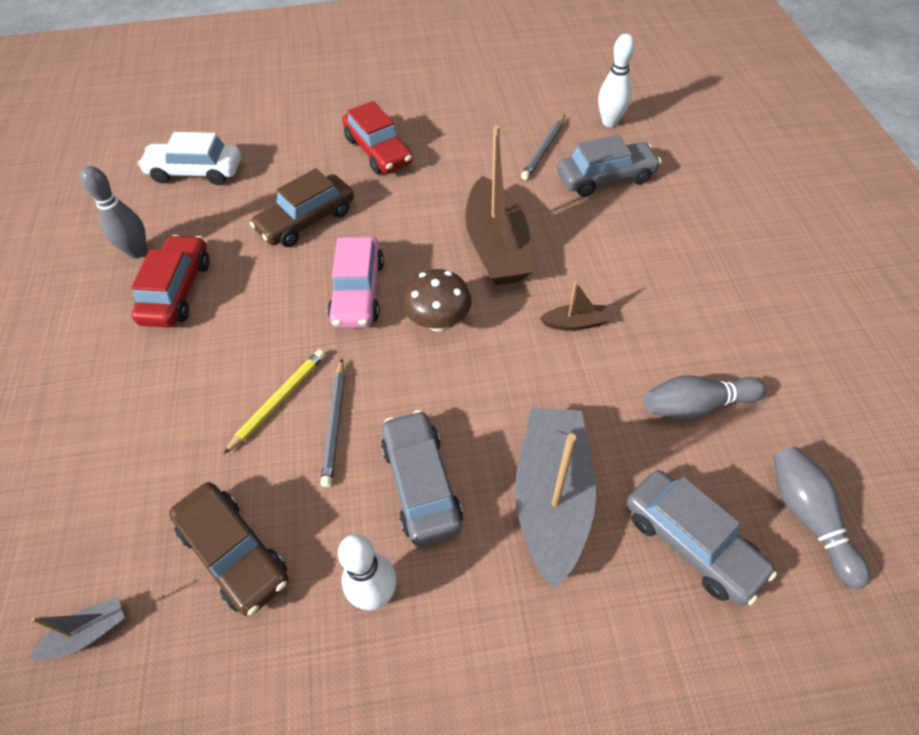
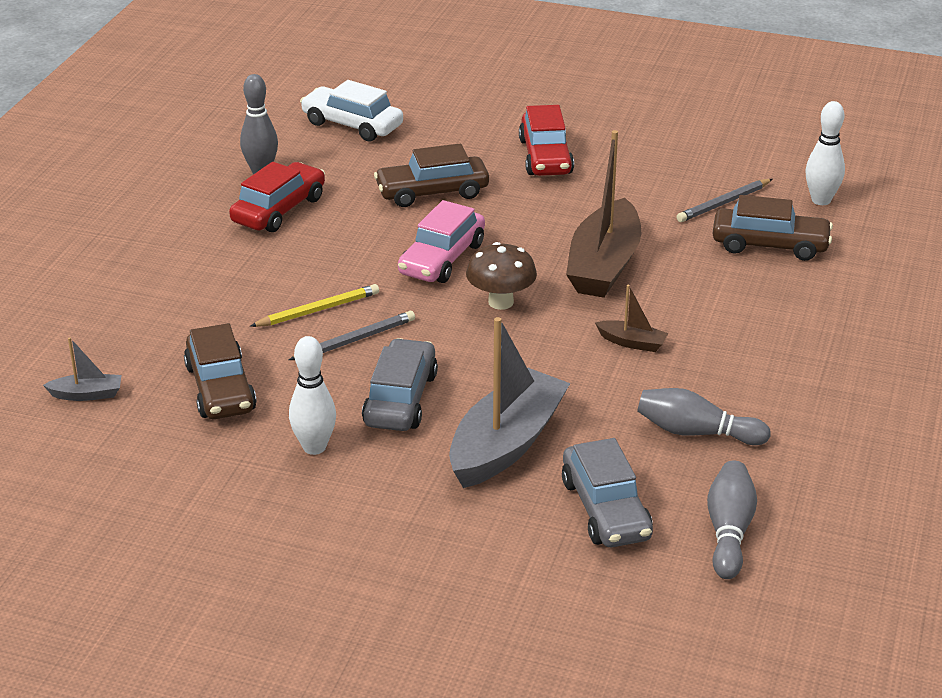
camera: 25 degrees right, 20 degrees down
grey pencil [321,359,345,487] -> grey pencil turned 150 degrees counterclockwise [289,311,415,360]
grey car [557,135,661,197] -> brown car [713,195,833,261]

